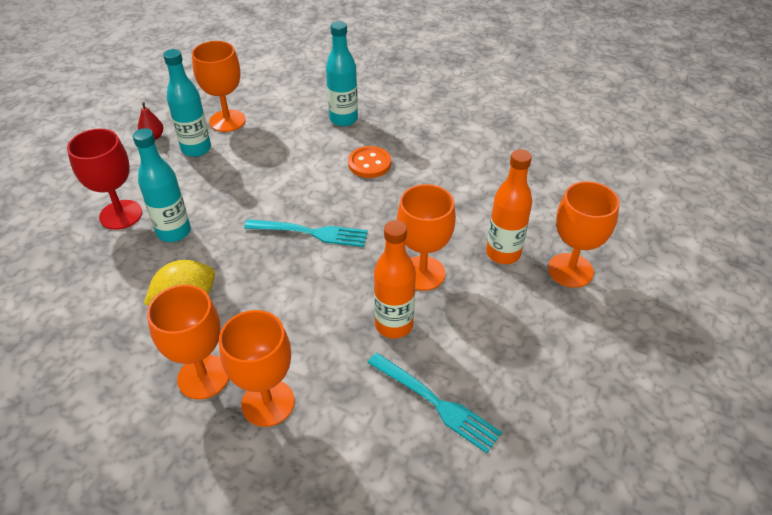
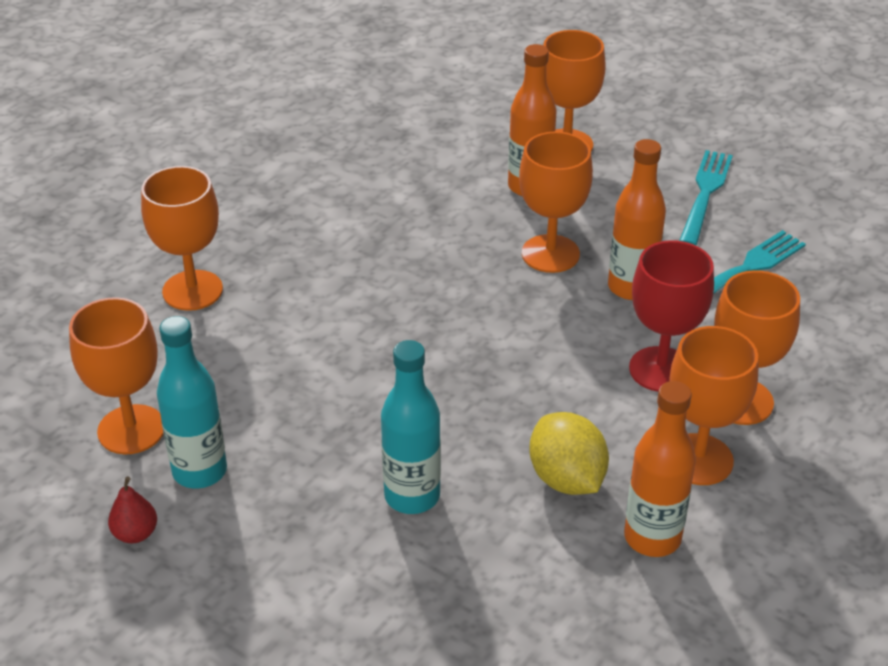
camera: 80 degrees left, 5 degrees down
red goblet [67,129,142,230] -> red goblet moved to [629,240,714,392]
turquoise fork [244,219,368,247] -> turquoise fork moved to [679,150,733,245]
turquoise bottle [326,21,358,126] -> orange goblet [141,166,223,311]
orange button [348,146,391,178] -> none
none -> orange bottle [624,381,696,557]

